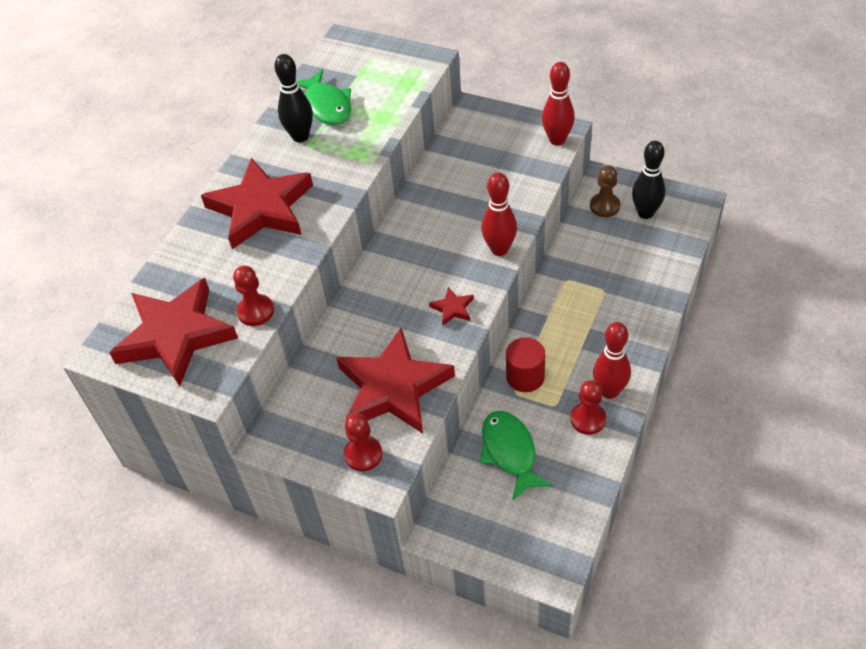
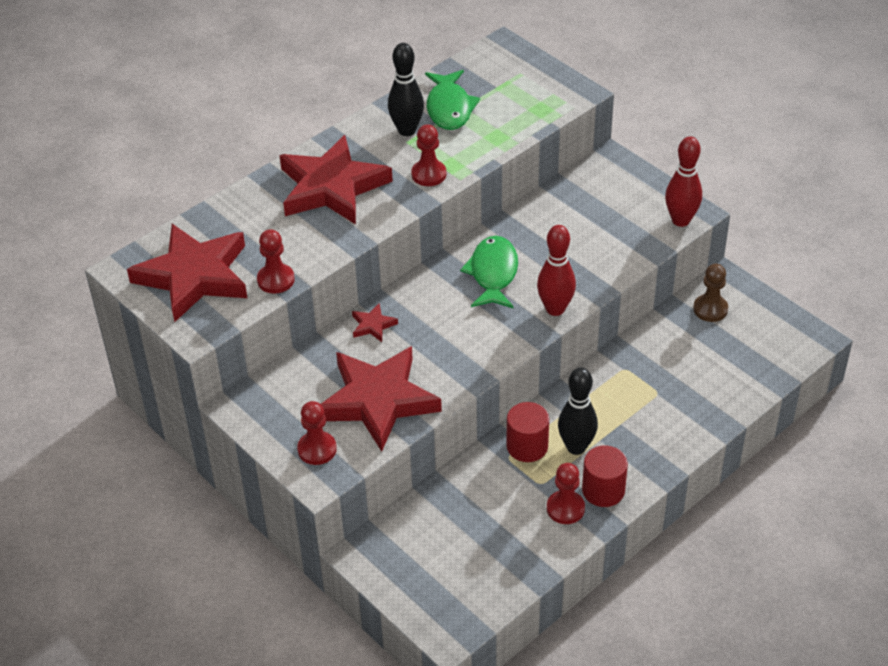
camera: 20 degrees right, 5 degrees down
red star [429,287,474,325] -> red star moved to [352,303,398,342]
green fish [480,411,553,501] -> green fish moved to [460,236,518,308]
red bowling pin [593,322,631,399] -> red cylinder [582,445,628,507]
black bowling pin [632,141,665,219] -> black bowling pin moved to [558,367,598,455]
none -> red pawn [411,124,446,186]

